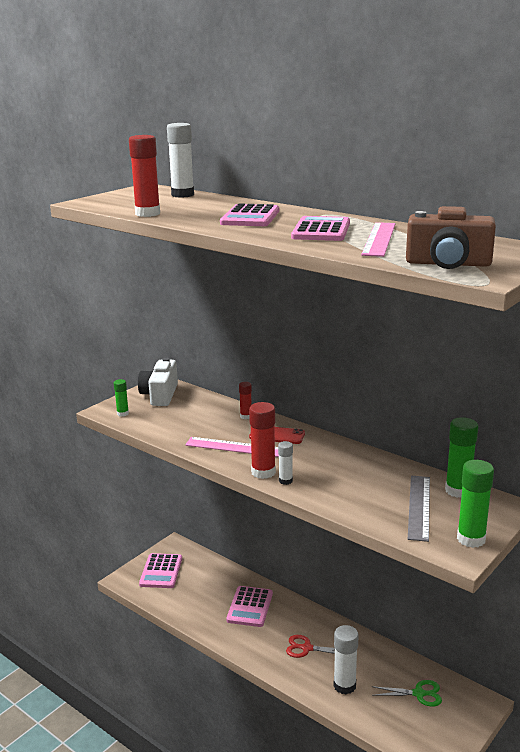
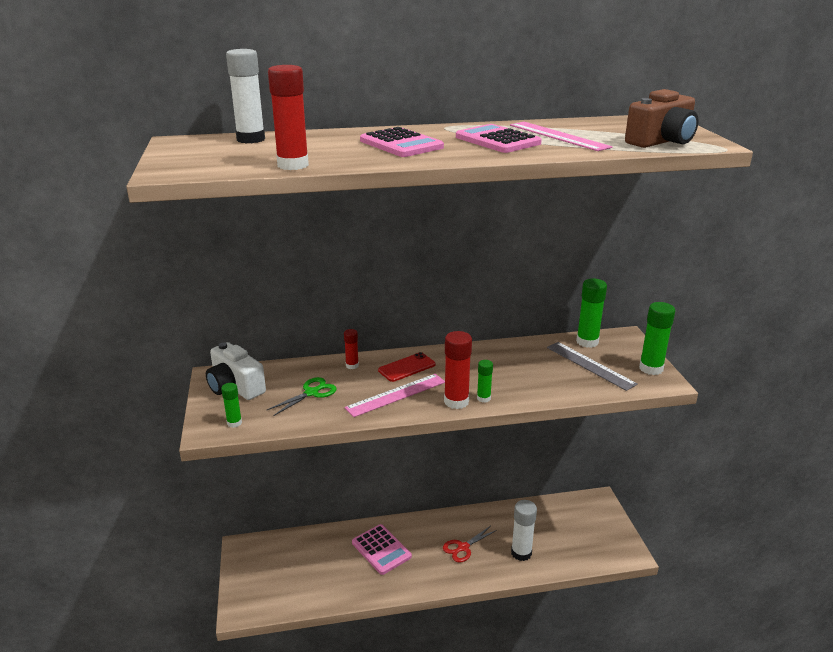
camera: 50 degrees left, 5 degrees up
pink calculator [139,553,182,588] -> none
white glue stick [278,441,293,485] -> green glue stick [477,360,493,403]
green scissors [372,680,442,707] -> green scissors moved to [267,377,337,416]

